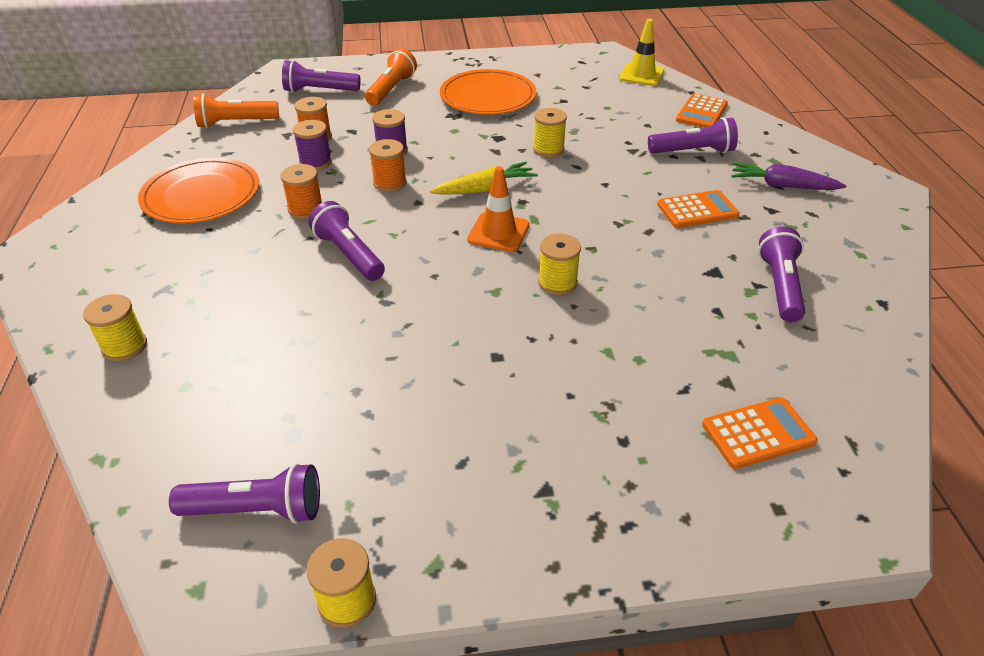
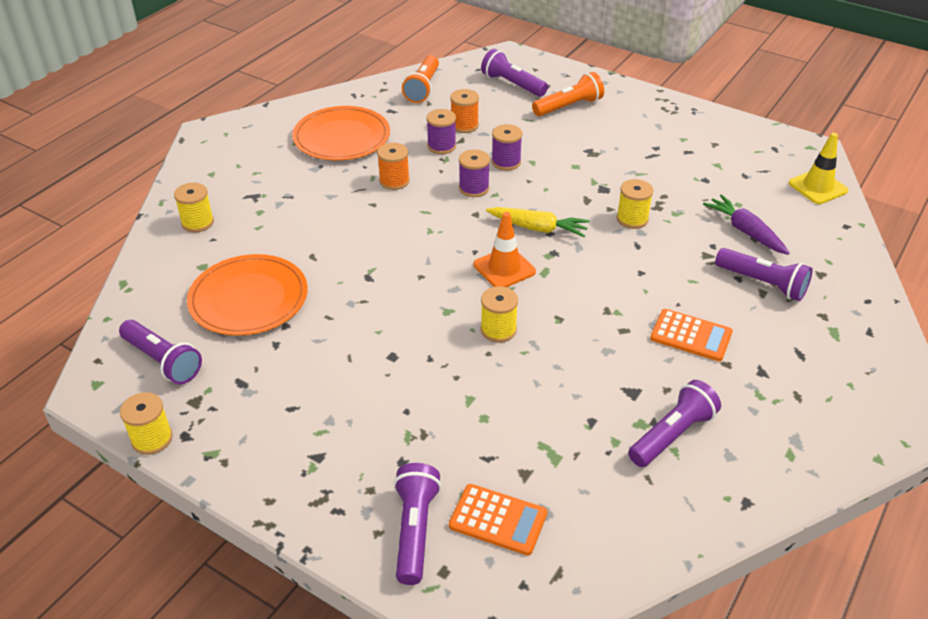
camera: 40 degrees right, 0 degrees up
orange flashlight [193,93,279,128] -> orange flashlight turned 105 degrees counterclockwise [402,55,439,103]
purple flashlight [308,201,385,281] -> purple flashlight moved to [394,463,441,585]
orange spool [369,139,407,192] -> purple spool [459,149,490,197]
orange plate [440,69,536,115] -> orange plate moved to [187,254,308,336]
orange calculator [676,93,728,128] -> none
purple carrot [732,162,846,190] -> purple carrot moved to [703,194,790,255]

